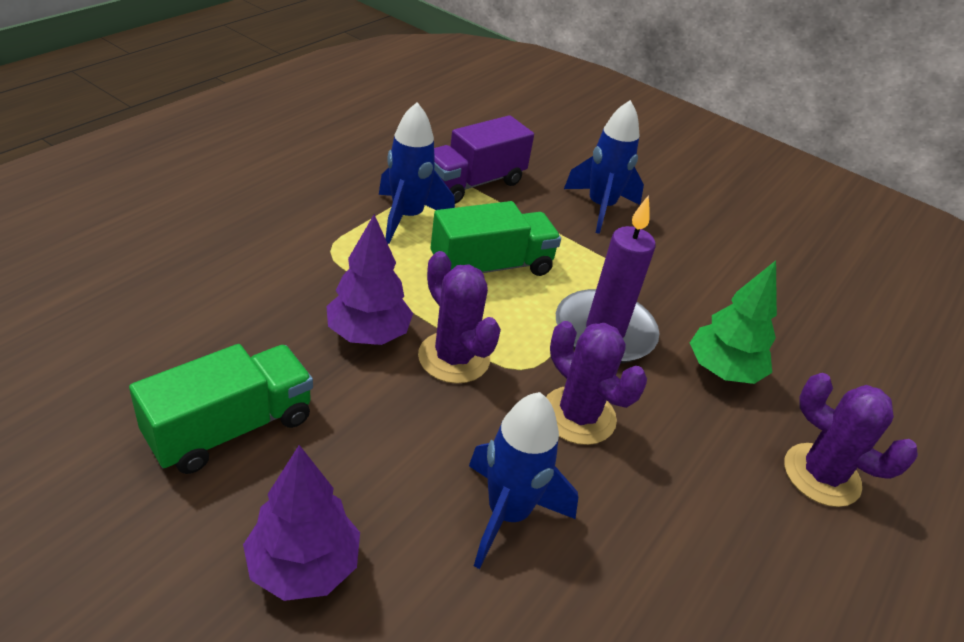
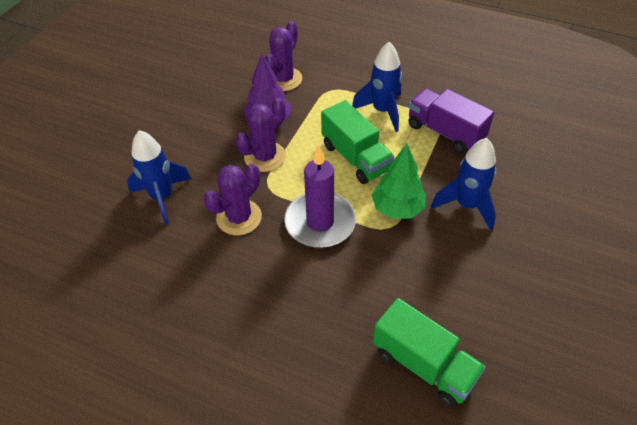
camera: 85 degrees right, 10 degrees up
green truck [129,344,313,474] -> green truck moved to [373,298,486,408]
purple tree [243,445,360,601] -> none
green tree [690,260,777,384] -> green tree moved to [372,144,426,219]
purple cactus [784,373,918,507] -> purple cactus moved to [265,21,302,91]

